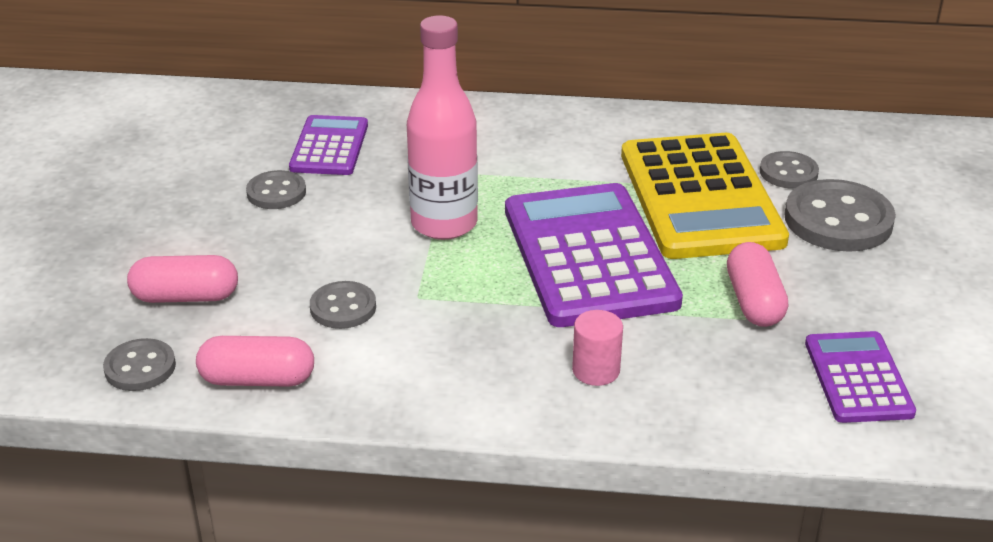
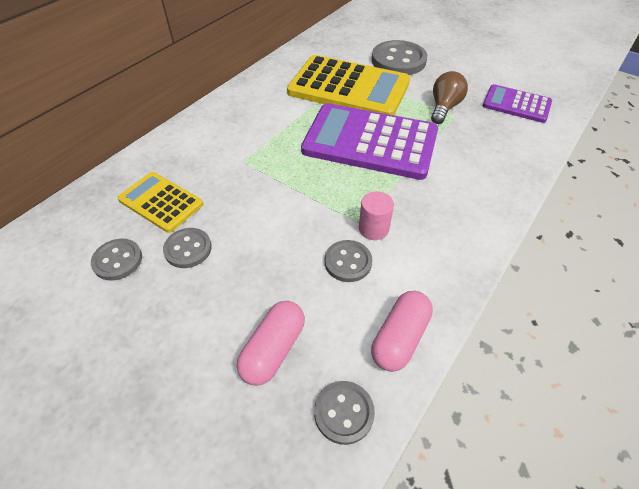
camera: 60 degrees left, 15 degrees up
purple calculator [289,115,368,175] -> yellow calculator [117,172,203,233]
pink bottle [407,15,478,240] -> none
pink cylinder [572,310,623,386] -> pink cylinder moved to [359,191,394,240]
pink capsule [727,242,788,327] -> brown light bulb [431,71,468,124]
grey button [760,151,819,189] -> grey button moved to [91,239,142,281]

